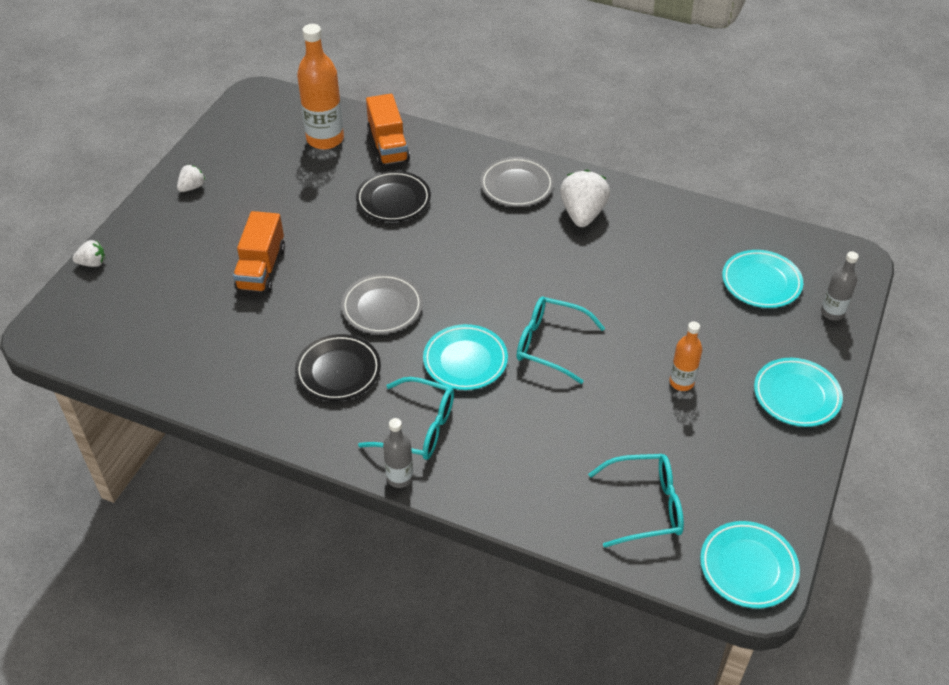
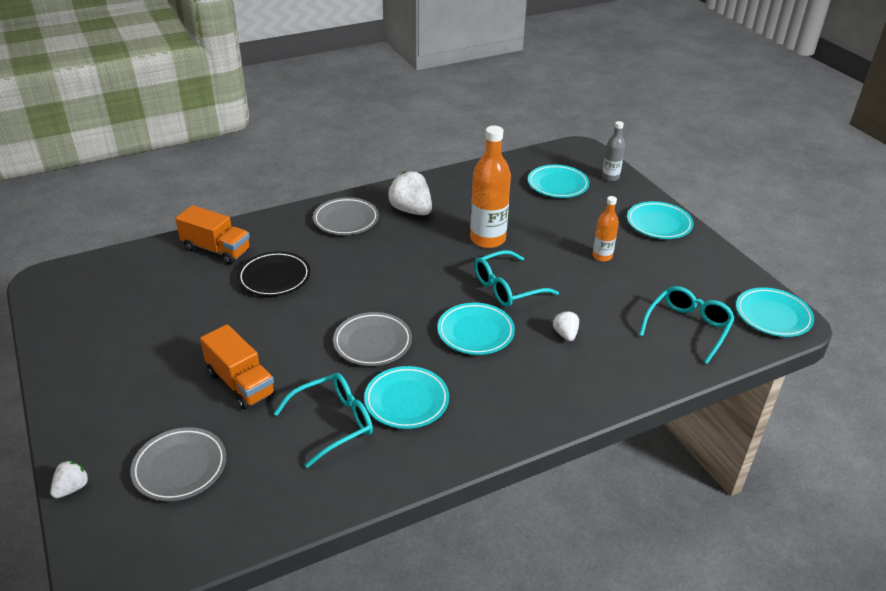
camera: 50 degrees left, 10 degrees down
white strawberry [177,165,205,192] -> white strawberry moved to [553,311,579,341]
black plate [295,334,381,401] -> turquoise plate [364,366,449,429]
orange bottle [297,24,344,149] -> orange bottle moved to [470,126,511,248]
turquoise glasses [358,377,454,460] -> turquoise glasses moved to [274,373,373,468]
grey bottle [383,418,413,488] -> none
none -> grey plate [130,427,226,501]

